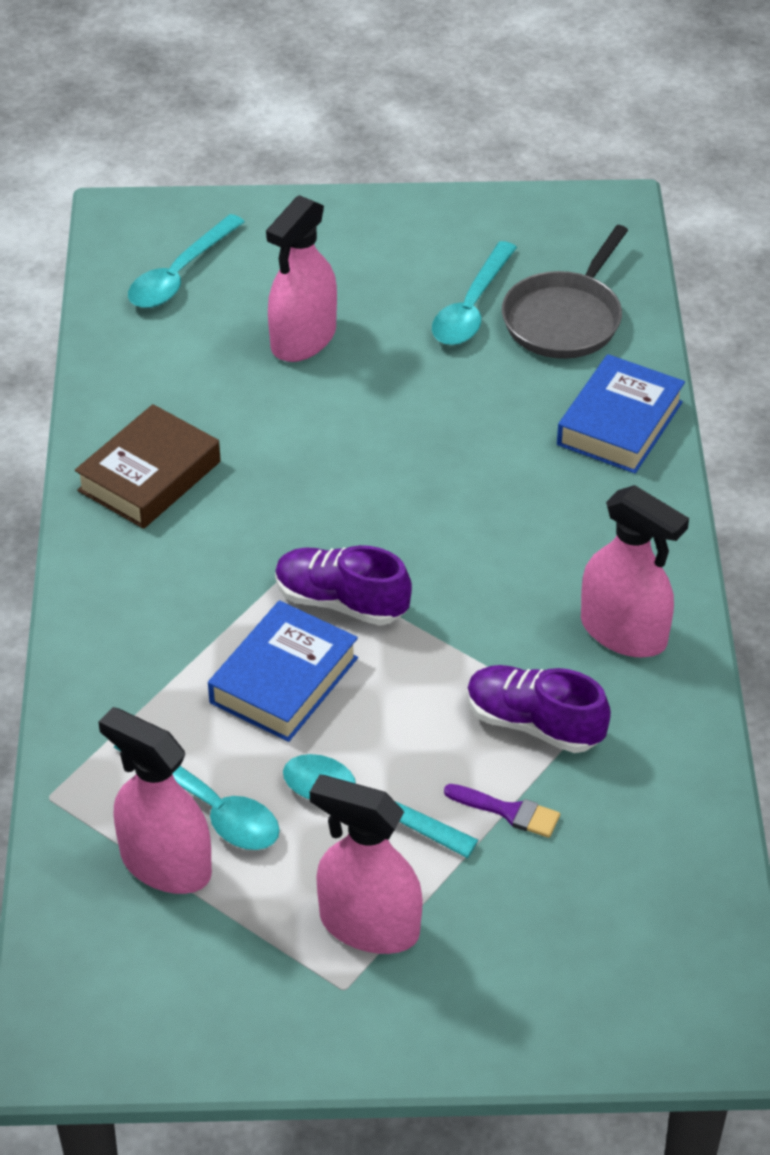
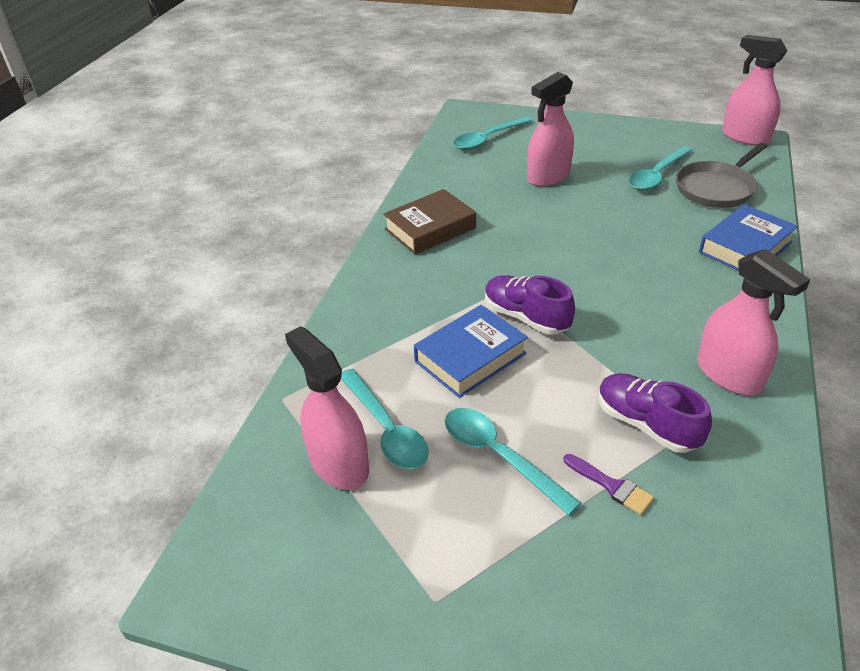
camera: 20 degrees right, 5 degrees down
pink spray bottle [310,775,423,954] -> pink spray bottle moved to [722,35,788,146]

